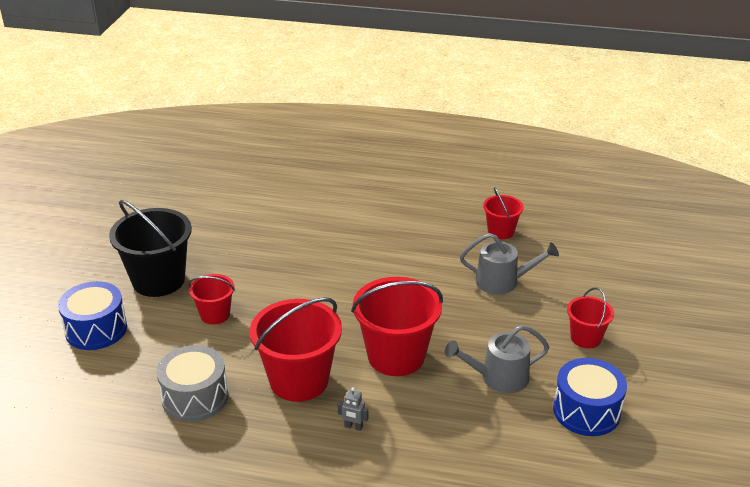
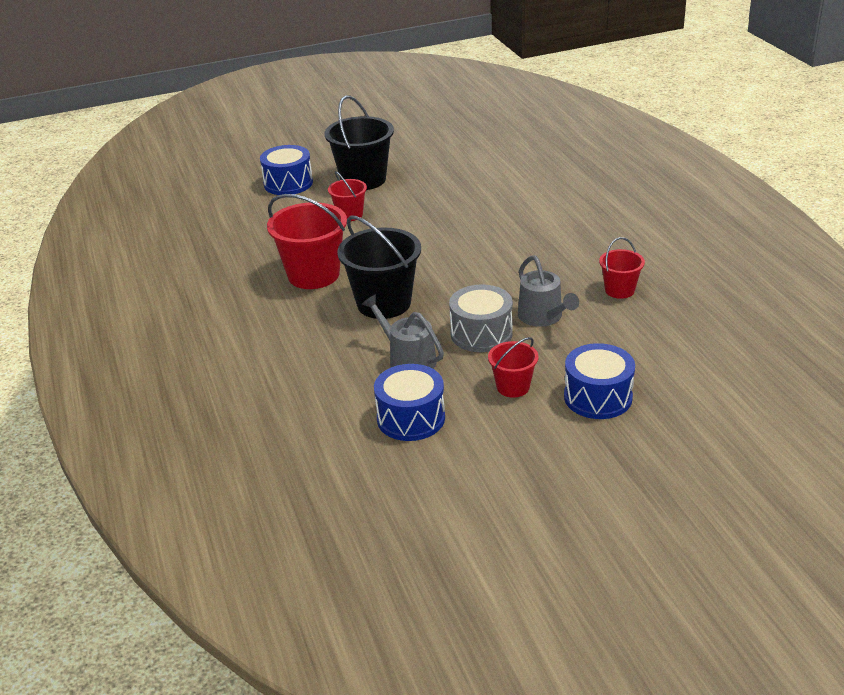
camera: 60 degrees right, 0 degrees up
grey drum [157,345,228,422] -> grey drum moved to [449,284,513,352]
grey robot [338,387,368,431] -> none
red bucket [351,277,443,376] -> black bucket [337,215,421,319]
none -> blue drum [564,343,635,419]

